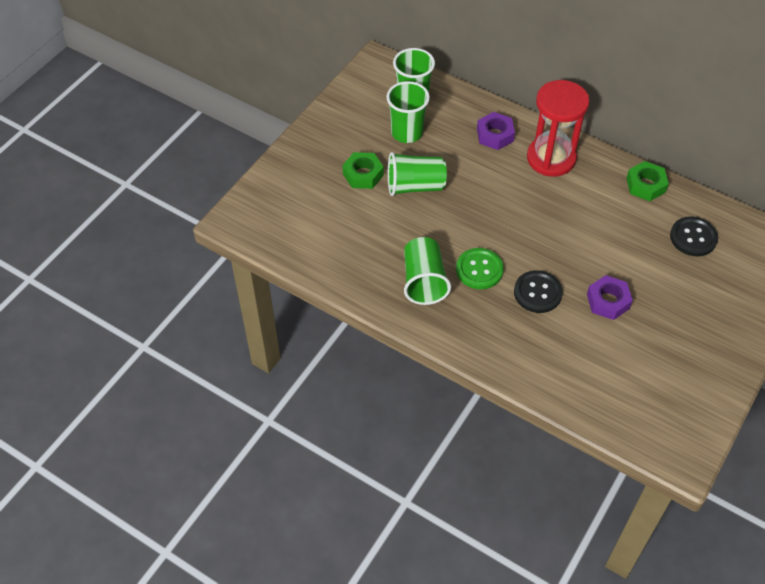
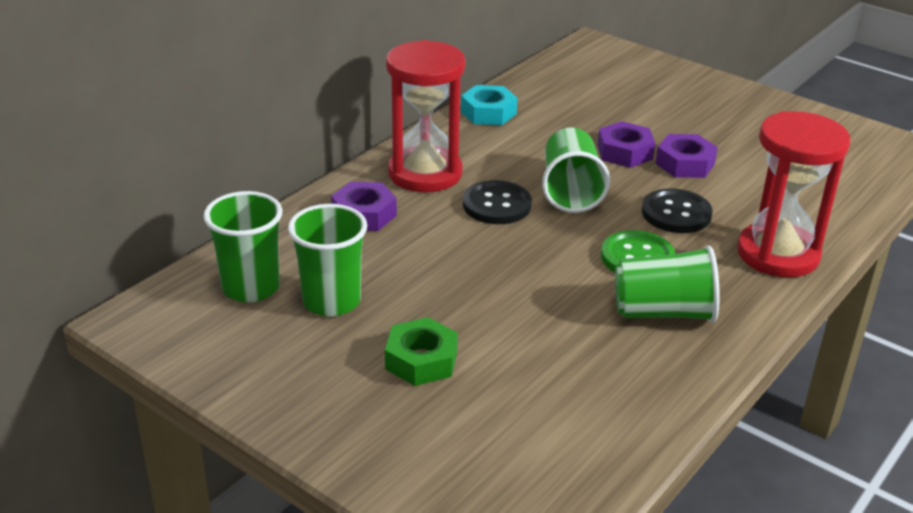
camera: 85 degrees left, 20 degrees down
green cup [388,152,447,196] -> green cup moved to [542,128,610,213]
green nut [626,161,669,201] -> turquoise nut [461,85,518,125]
black button [670,216,718,256] -> black button moved to [463,180,532,224]
none -> purple nut [597,121,655,168]
none -> red hourglass [737,111,850,277]

